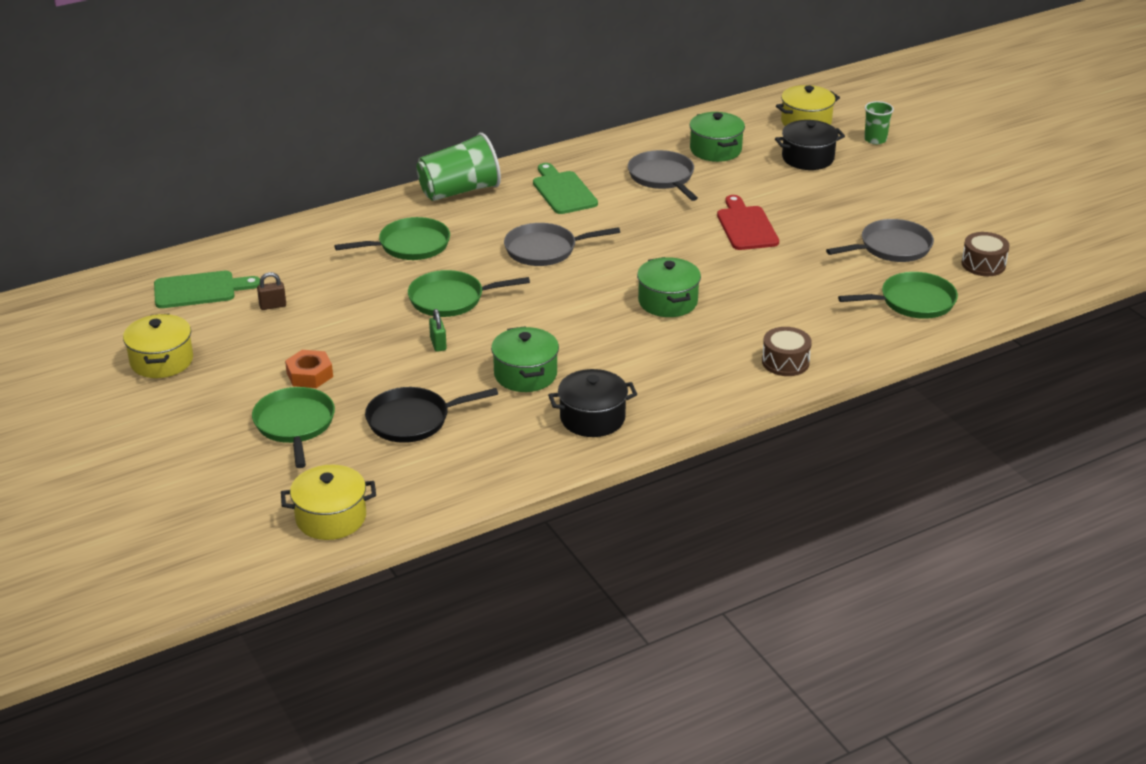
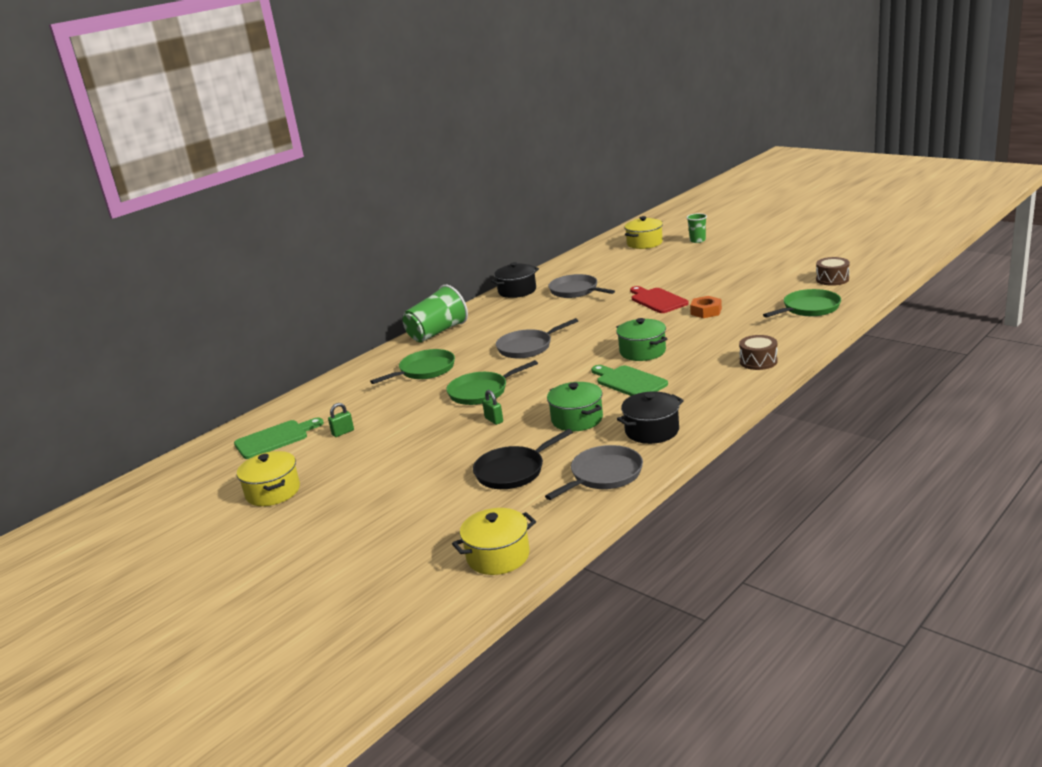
camera: 15 degrees left, 10 degrees down
green pan [252,387,335,468] -> none
brown padlock [257,272,286,310] -> green padlock [328,403,354,437]
orange nut [285,350,333,388] -> orange nut moved to [690,296,722,318]
green cutting board [533,163,598,214] -> green cutting board moved to [591,365,668,396]
green pot [689,112,745,162] -> none
black pot [775,120,845,170] -> black pot moved to [491,262,539,298]
grey pan [826,219,934,262] -> grey pan moved to [545,445,643,500]

